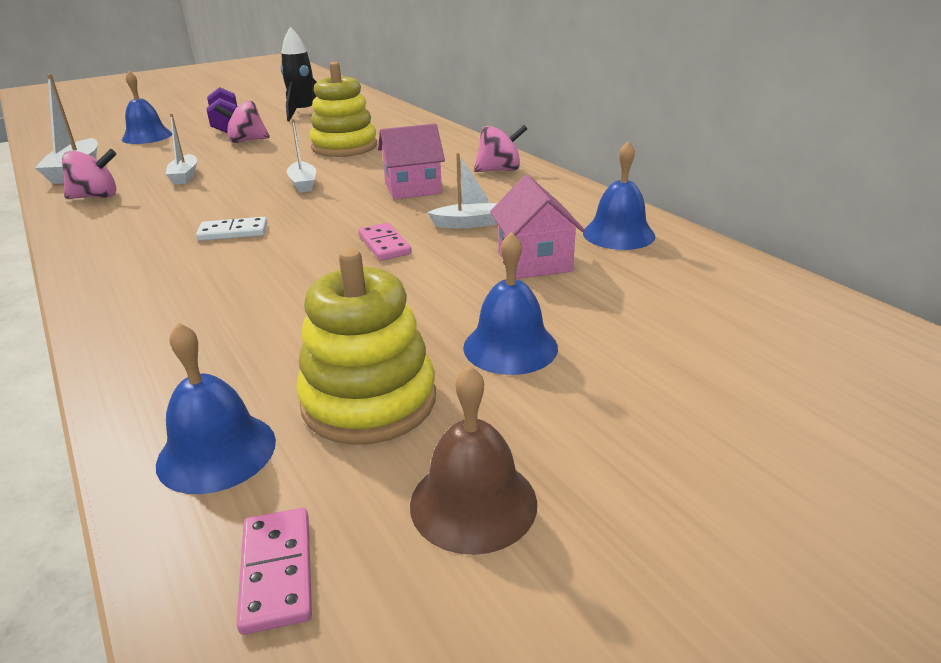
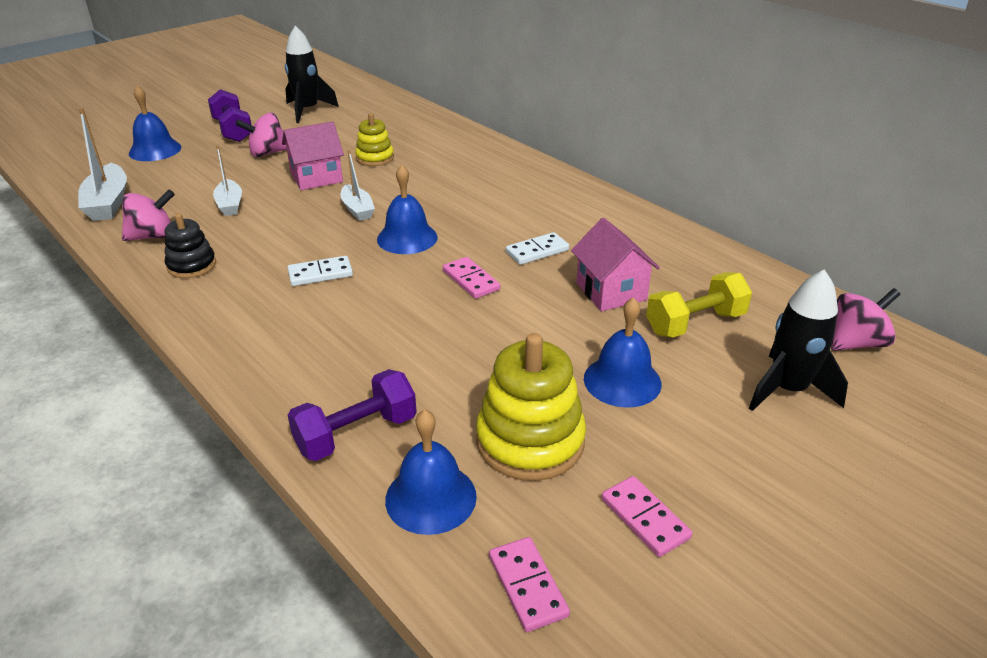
camera: 10 degrees left, 5 degrees up
yellow stacking toy [309,62,377,157] -> yellow stacking toy [355,113,394,166], size x0.58
pink house [378,123,445,199] -> pink house moved to [282,121,344,190]
brown bell [410,365,537,555] -> pink domino [601,476,692,557]
white boat [427,153,497,228] -> white domino [506,232,569,265]
pink spinning top [474,124,527,172] -> pink spinning top moved to [831,288,900,351]
blue bell [583,141,655,250] -> blue bell moved to [377,165,437,254]
none -> black stacking toy [165,213,216,278]
none -> purple dumbbell [288,369,417,461]
none -> yellow dumbbell [646,273,752,338]
none -> black rocket [749,269,848,411]

